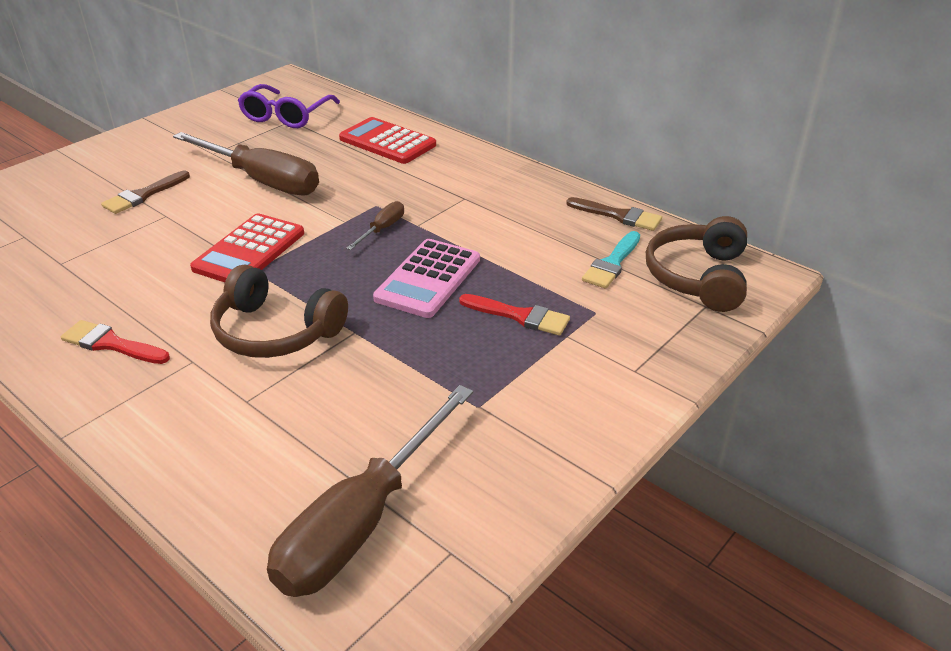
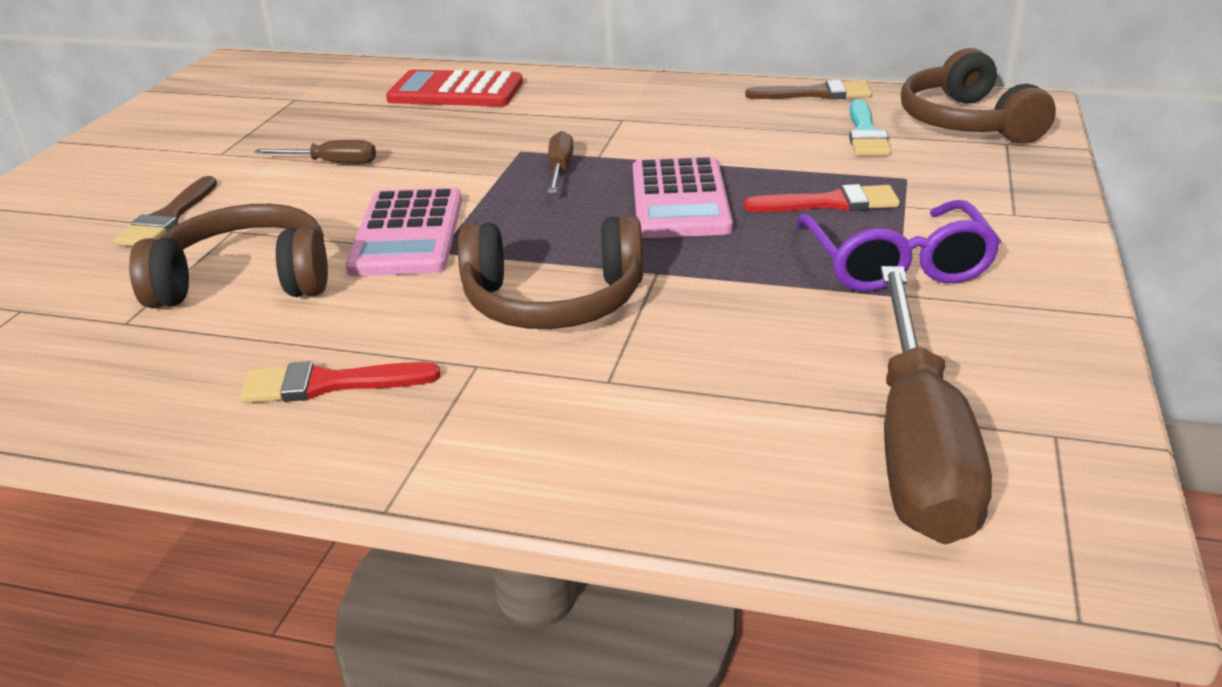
camera: 25 degrees left, 5 degrees down
brown screwdriver [173,132,319,196] -> brown screwdriver [255,140,376,164], size x0.44
red calculator [190,213,304,282] -> pink calculator [346,188,462,276]
purple glasses [238,84,340,128] -> purple glasses moved to [796,200,1001,291]
none -> brown headphones [129,204,328,308]

